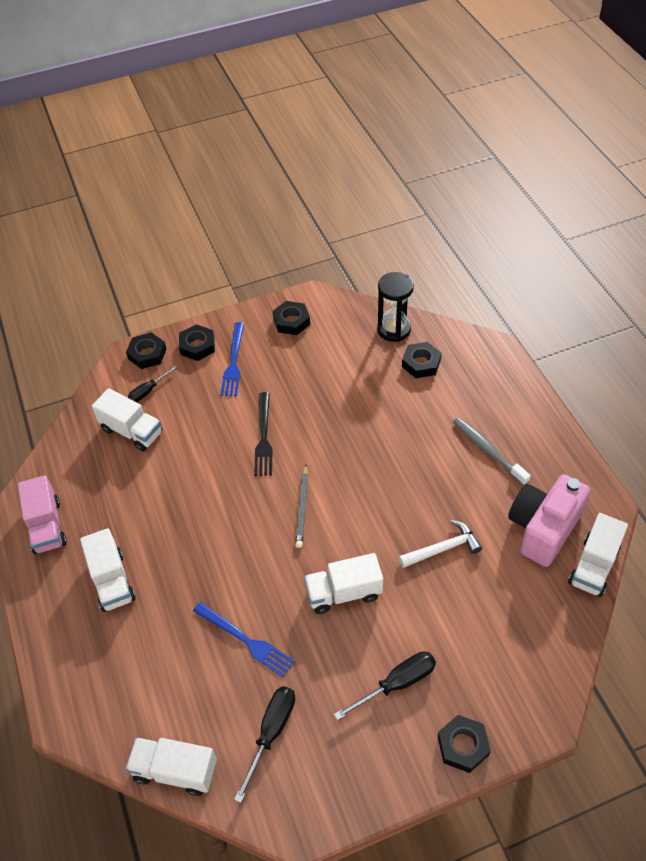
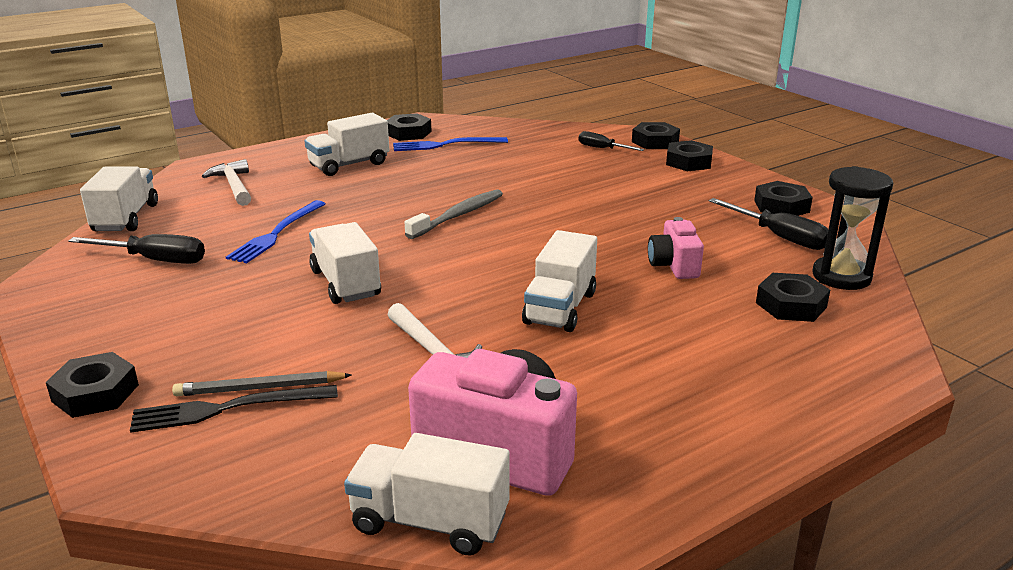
camera: 75 degrees right, 25 degrees down
pink truck [18,475,67,554] -> black nut [387,113,432,141]
white truck [92,388,163,451] -> white truck moved to [522,230,597,332]
blue fork [220,322,244,396] -> blue fork moved to [393,137,508,151]
black fork [254,392,272,476] -> black fork moved to [130,385,338,433]
grey pencil [295,465,308,548] -> grey pencil moved to [172,371,352,396]
black screwdriver [334,651,436,720] -> black screwdriver moved to [709,198,828,250]
grey toothbrush [453,417,531,486] -> grey toothbrush moved to [405,189,503,239]
none -> white hammer [202,159,251,206]
none -> pink camera [648,217,704,279]

